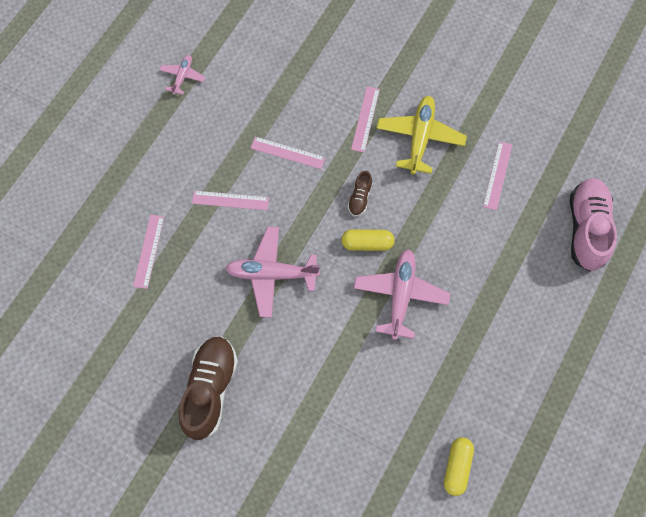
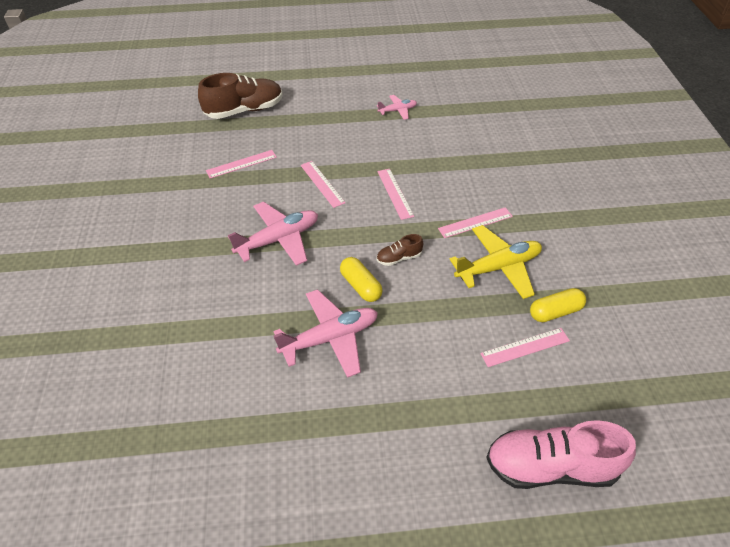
camera: 55 degrees right, 20 degrees down
brown shoe [179,337,238,440] -> brown shoe moved to [198,73,283,119]
pink plane [225,226,320,318] -> pink plane turned 90 degrees clockwise [228,202,318,266]
yellow capsule [444,437,474,496] -> yellow capsule moved to [530,288,586,322]
pink shoe [570,178,617,271] -> pink shoe turned 150 degrees counterclockwise [486,420,636,489]

